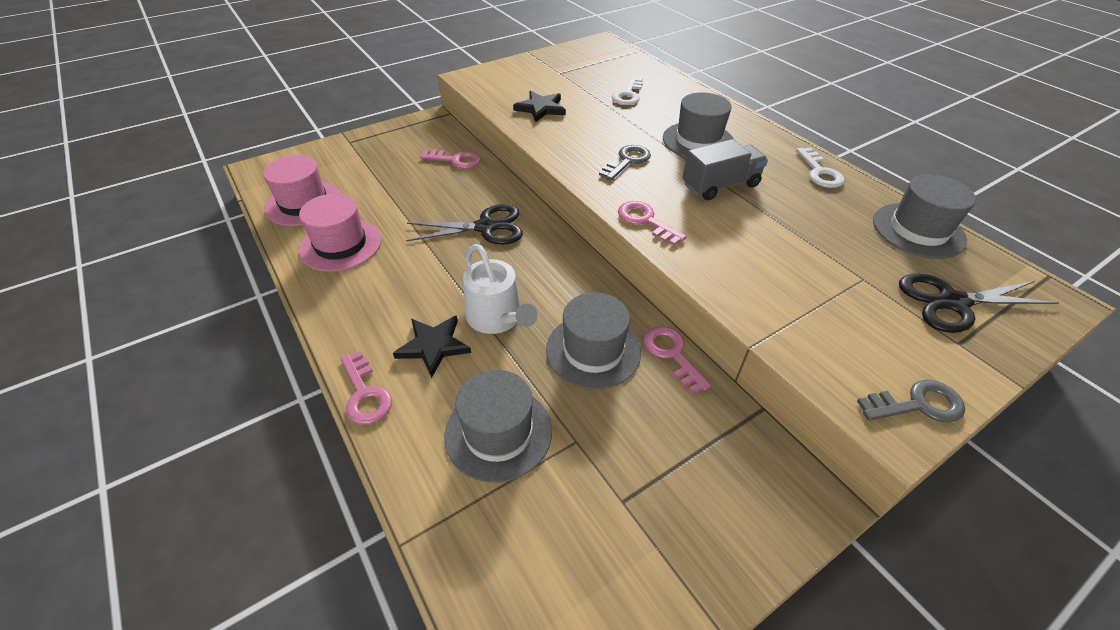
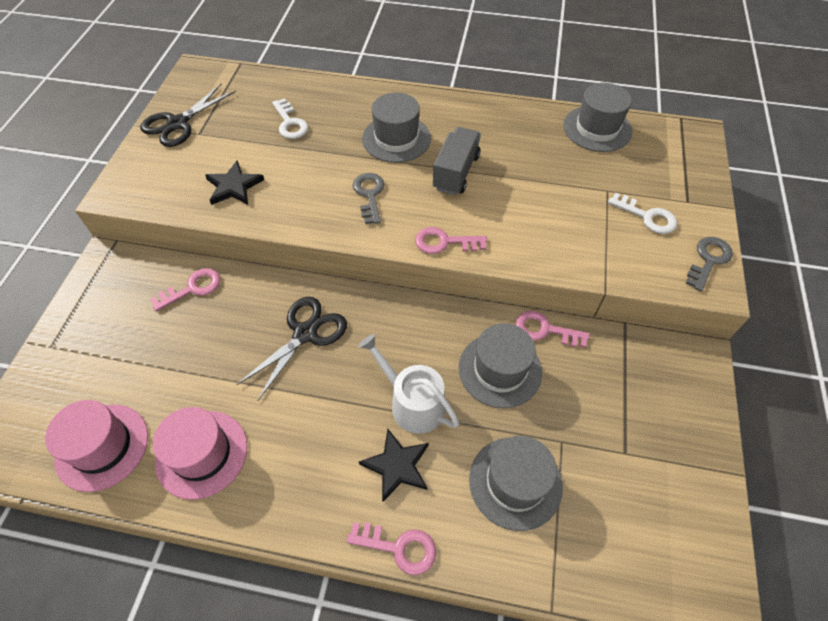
camera: 45 degrees left, 10 degrees up
white watering can [463,244,538,334] -> white watering can turned 150 degrees counterclockwise [358,334,459,434]
white key [796,148,845,188] -> white key moved to [608,193,677,234]
black scissors [899,274,1059,333] -> black scissors moved to [140,84,236,147]

